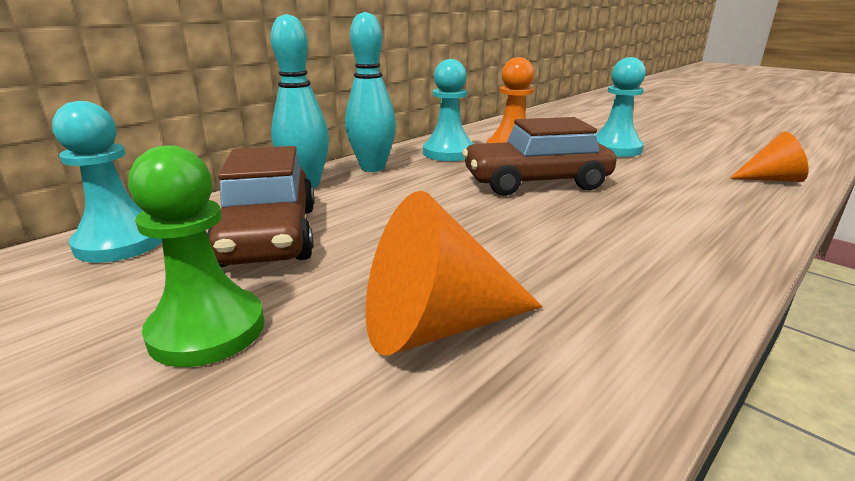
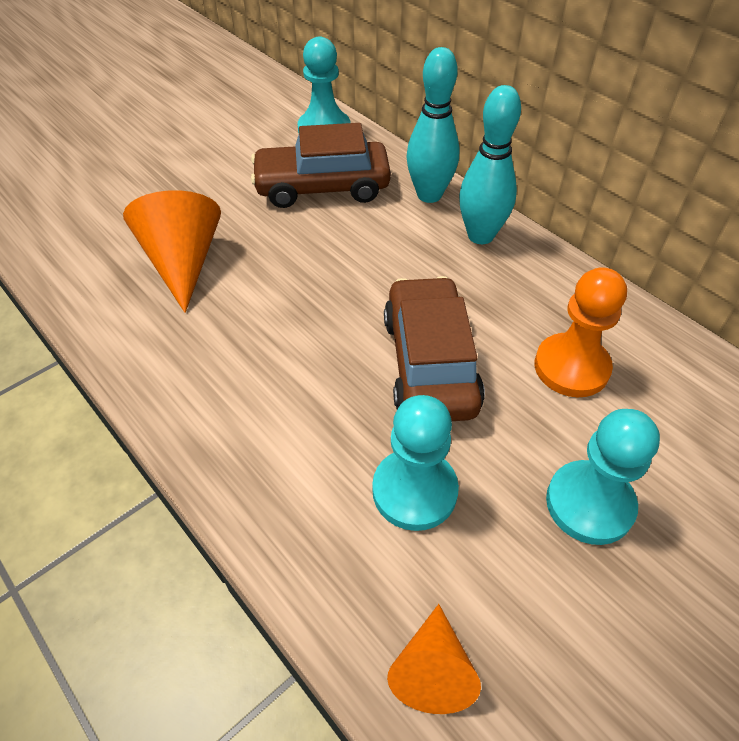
camera: 95 degrees right, 25 degrees up
green pawn [128,145,264,367] -> none
turquoise pawn [423,59,474,161] -> turquoise pawn moved to [372,395,459,531]

